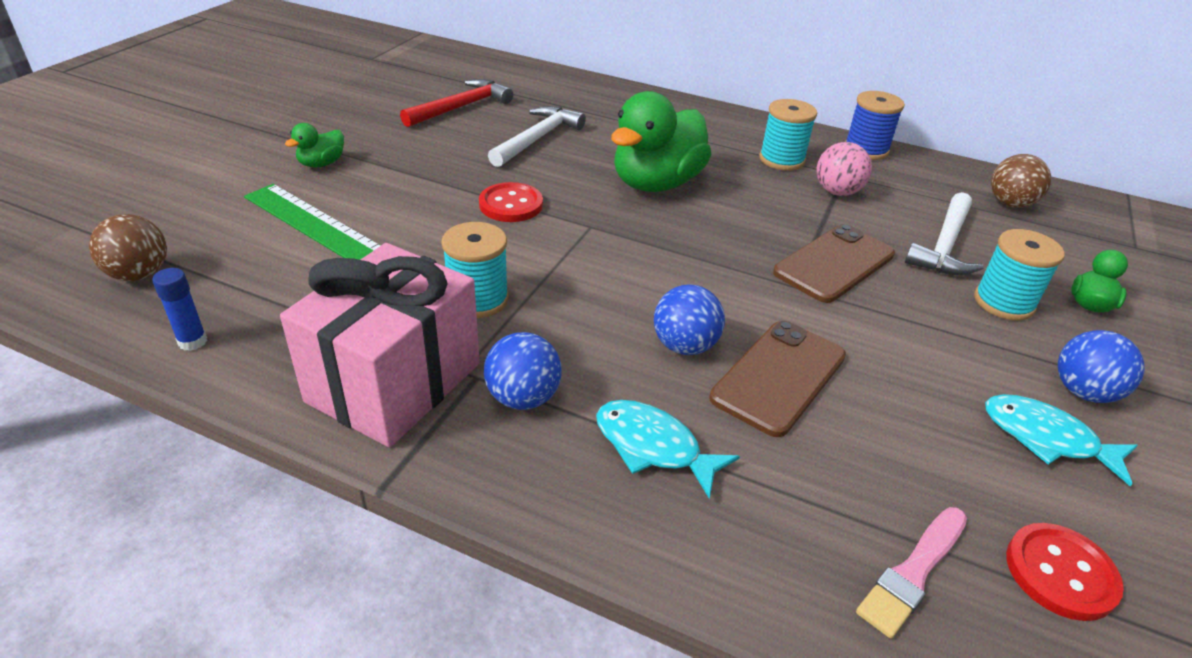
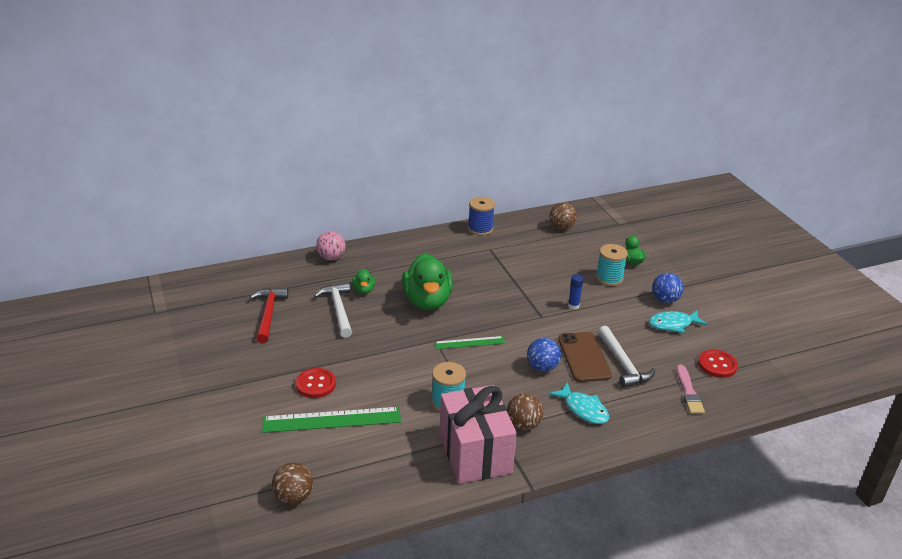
camera: 45 degrees left, 5 degrees down
blue glue stick [152,268,207,351] -> blue glue stick moved to [568,274,584,310]
green duck [285,123,344,167] -> green duck moved to [352,269,375,294]
red button [479,182,543,222] -> red button moved to [296,368,336,398]
blue ball [484,332,562,410] -> brown ball [507,393,544,430]
turquoise fish [596,400,740,499] -> turquoise fish turned 120 degrees counterclockwise [549,382,609,424]
turquoise spool [759,99,817,171] -> none
brown phone [773,224,895,303] -> none
pink ball [816,142,872,196] -> pink ball moved to [316,231,345,260]
white hammer [905,192,983,275] -> white hammer moved to [598,326,655,388]
none -> green ruler [435,336,505,349]

